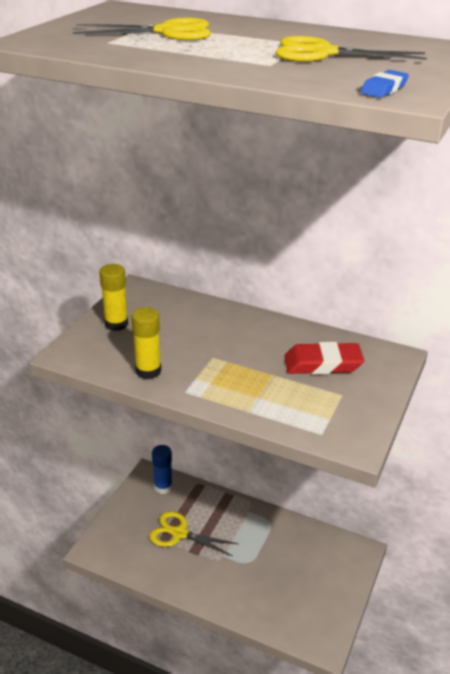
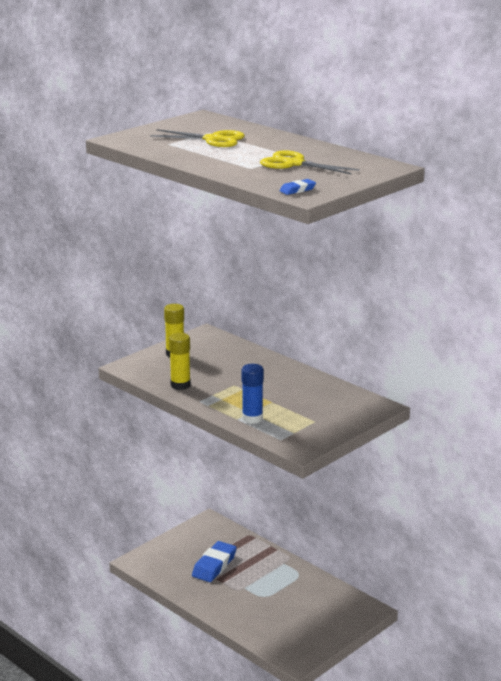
camera: 20 degrees right, 10 degrees down
yellow scissors [150,511,238,556] -> blue eraser [192,541,237,582]
blue glue stick [152,445,173,494] -> blue glue stick moved to [242,364,264,424]
red eraser [284,342,364,375] -> none

